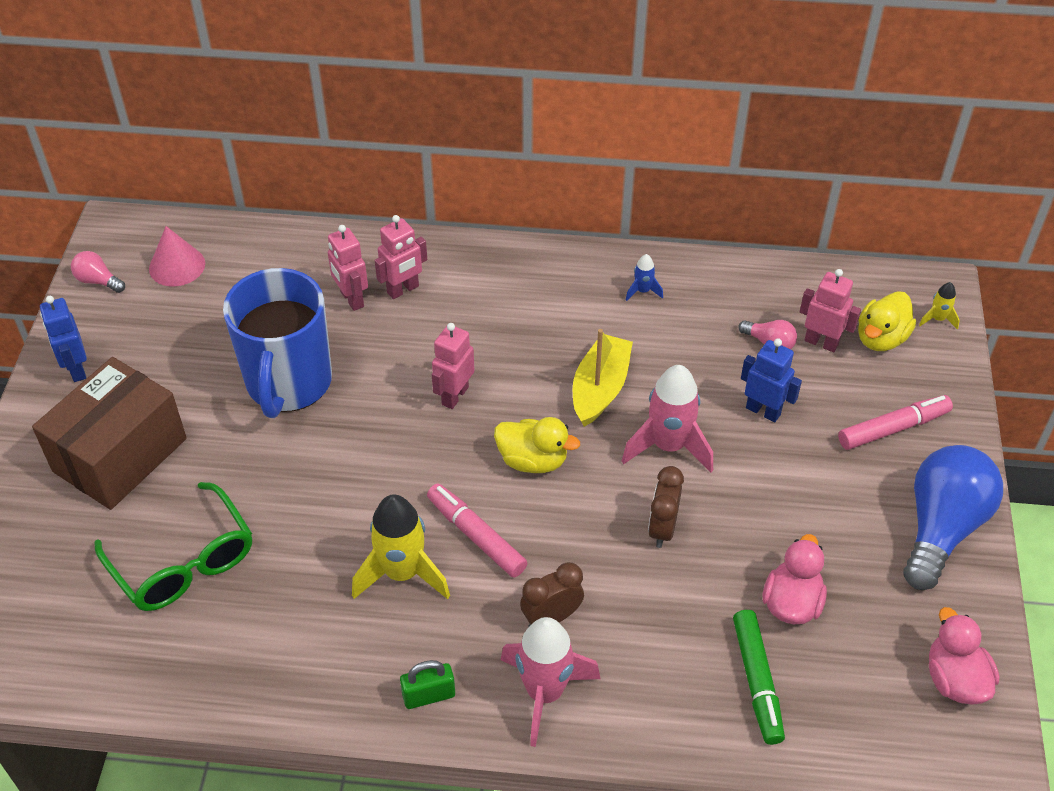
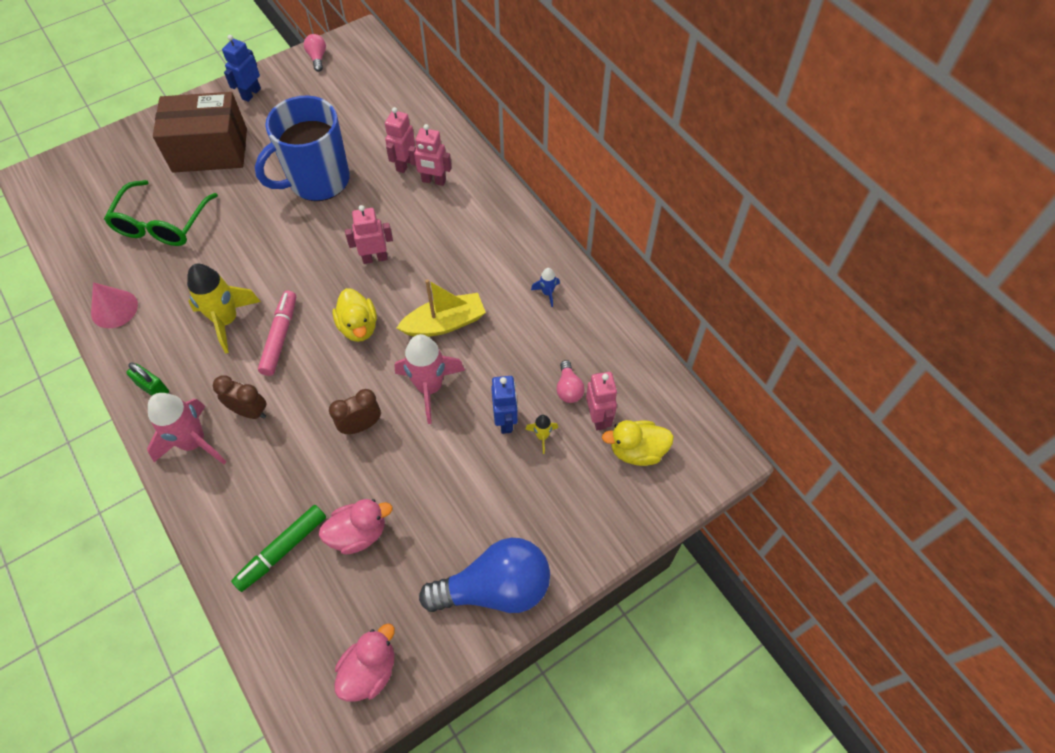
camera: 50 degrees right, 10 degrees up
pink cone [149,226,205,287] -> pink cone moved to [91,282,138,328]
pink marker [838,395,953,450] -> none
yellow rocket [919,282,960,330] -> yellow rocket moved to [525,415,558,454]

